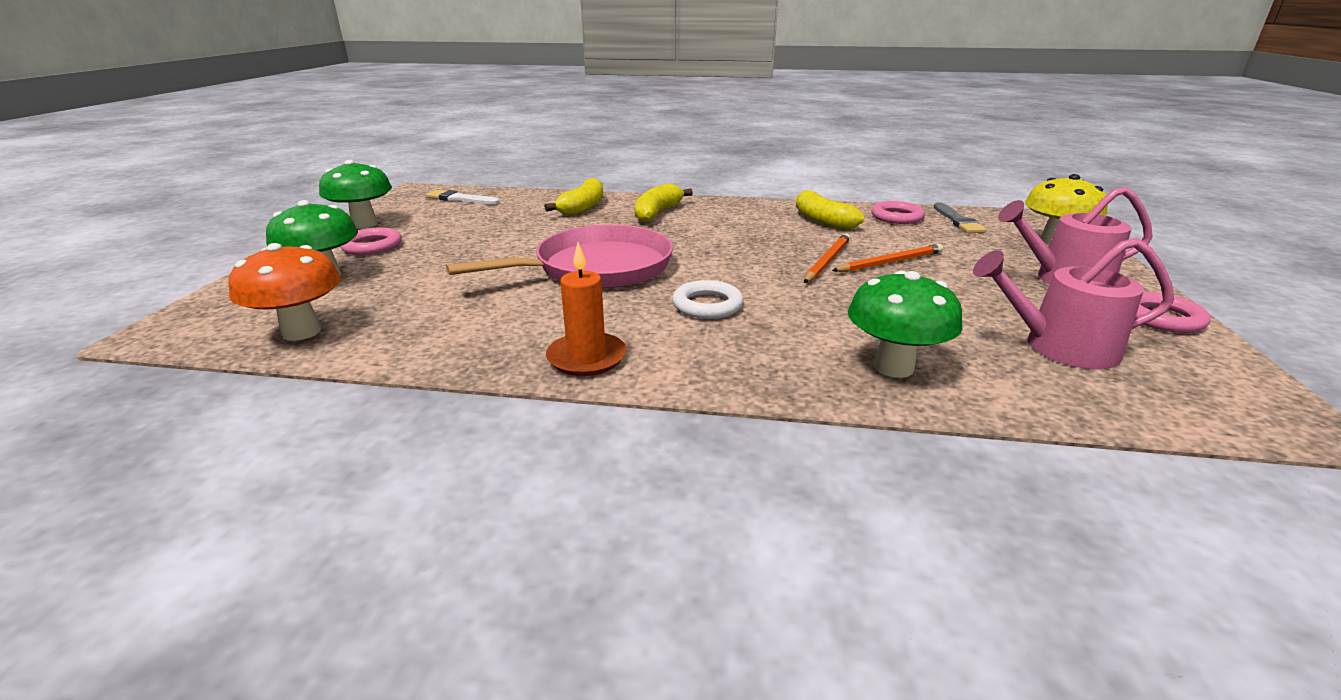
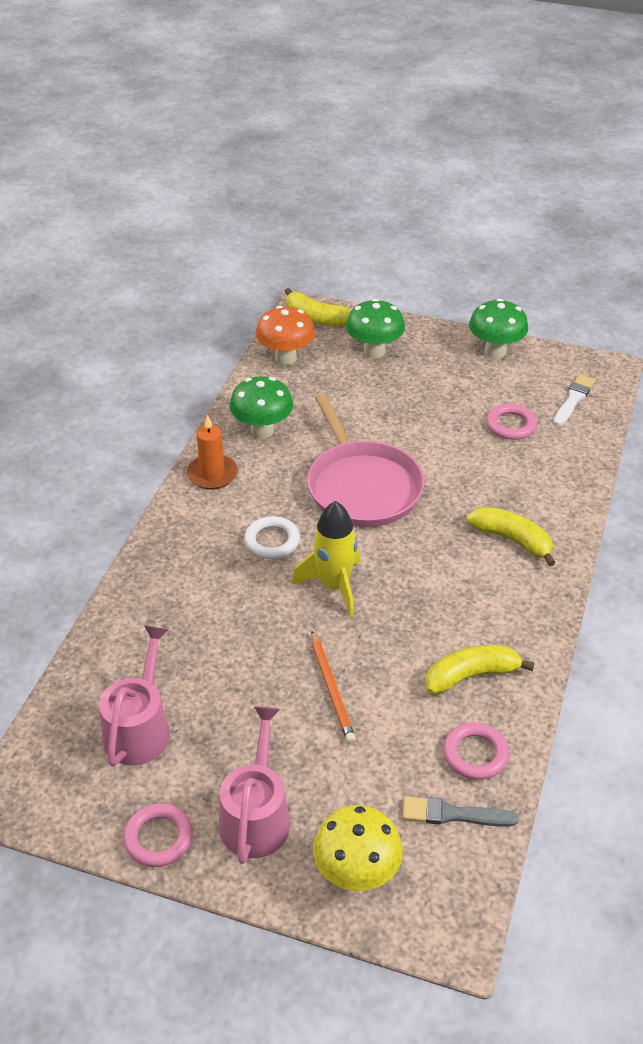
camera: 100 degrees right, 15 degrees up
pink ring [340,227,402,255] -> pink ring moved to [486,403,537,440]
yellow banana [544,177,603,216] -> yellow banana moved to [284,288,351,327]
orange pencil [804,233,850,283] -> none
green mushroom [848,271,962,378] -> green mushroom moved to [229,376,293,438]
none -> yellow rocket [292,501,360,617]

